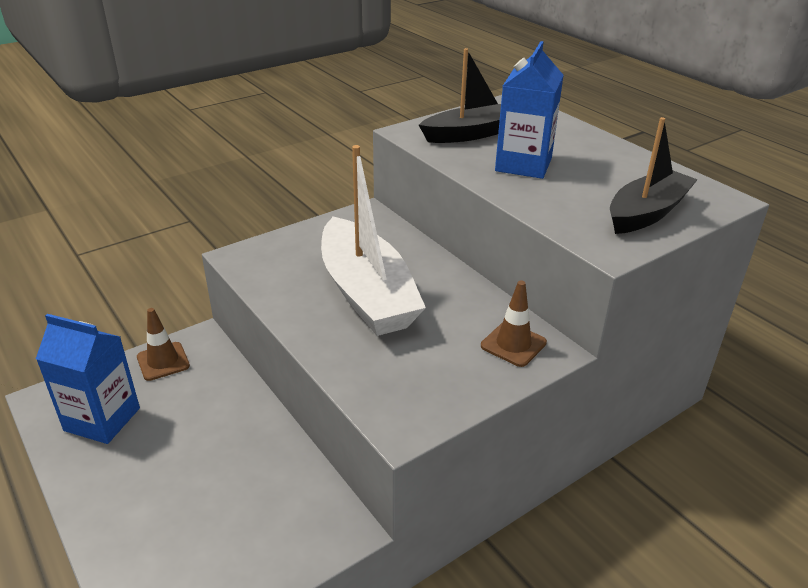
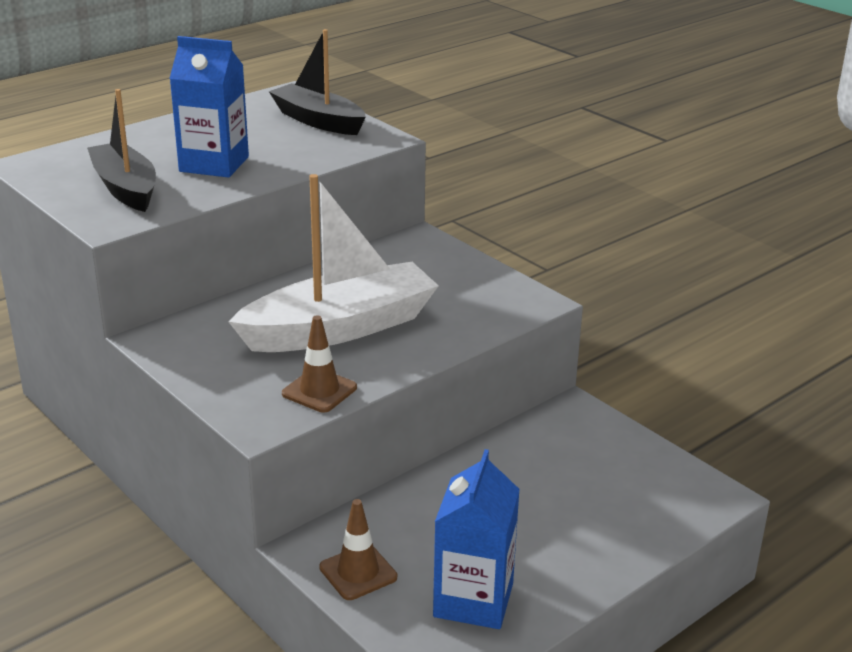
camera: 95 degrees left, 5 degrees down
brown traffic cone [481,281,547,367] -> brown traffic cone moved to [282,315,357,412]

